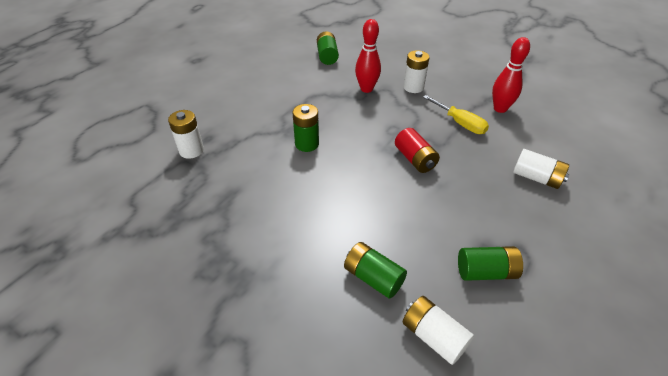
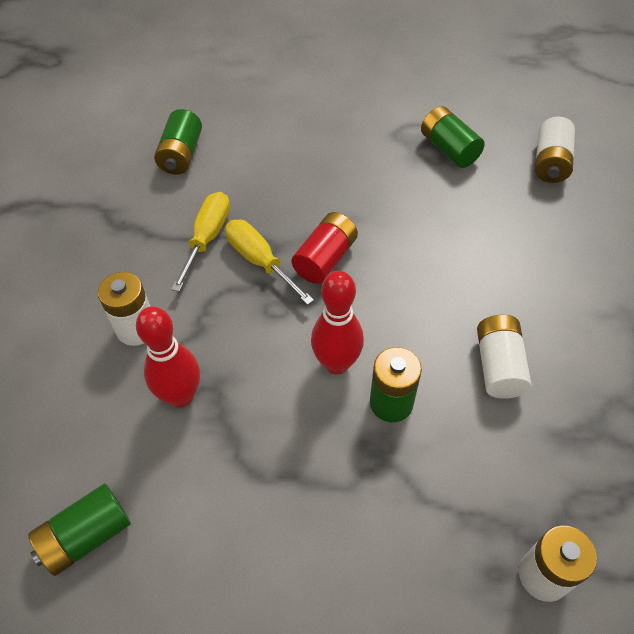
camera: 120 degrees left, 10 degrees up
green battery [344,242,407,299] -> green battery moved to [154,109,202,175]
red bowling pin [492,37,530,113] -> red bowling pin moved to [311,271,364,375]
white battery [513,149,570,189] -> white battery moved to [477,315,532,399]
none -> yellow screwdriver [225,220,314,305]

